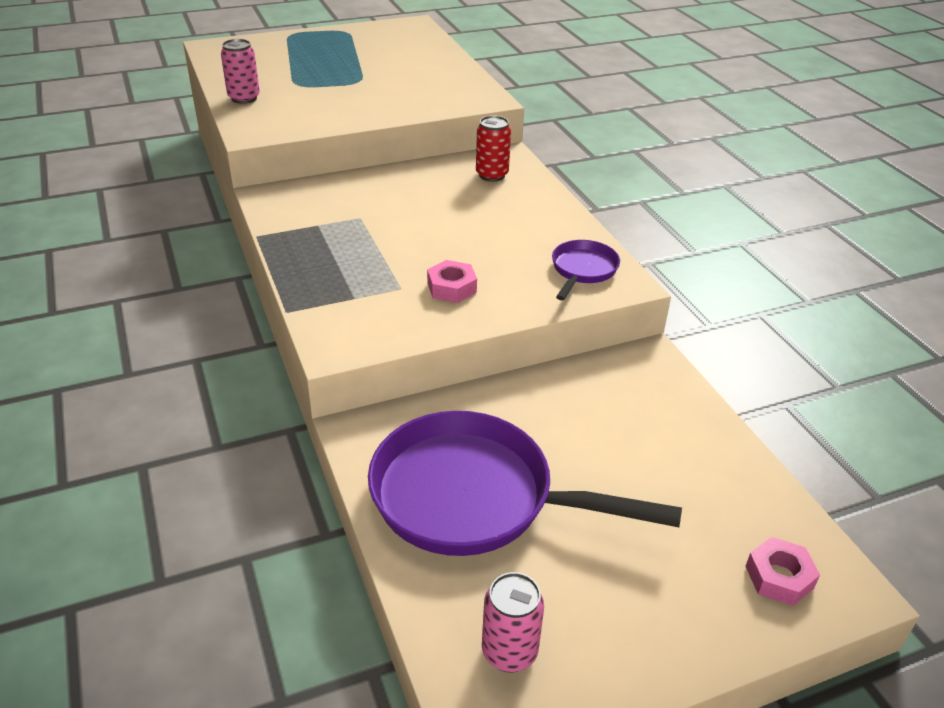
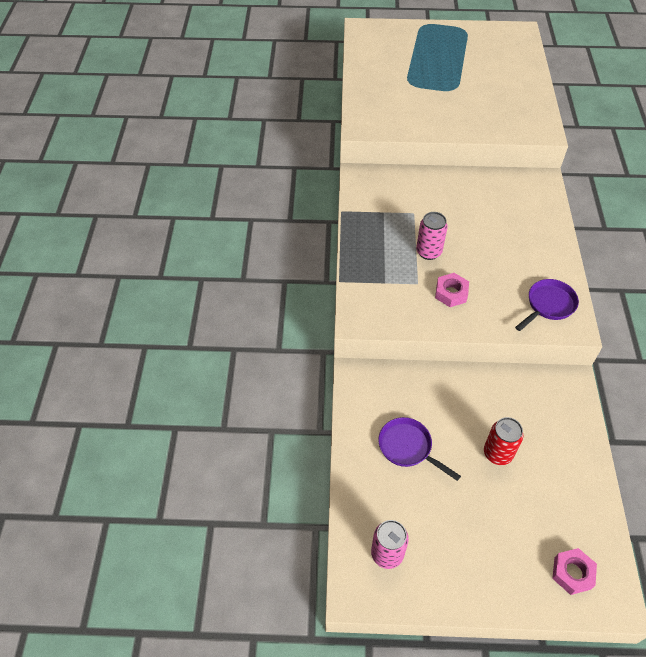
camera: 25 degrees right, 15 degrees up
pink can [221,39,260,104] -> pink can moved to [416,212,448,260]
purple pan [368,411,682,556] -> purple pan [378,417,461,481], size x0.47
red can [476,115,511,182] -> red can moved to [484,417,523,465]

